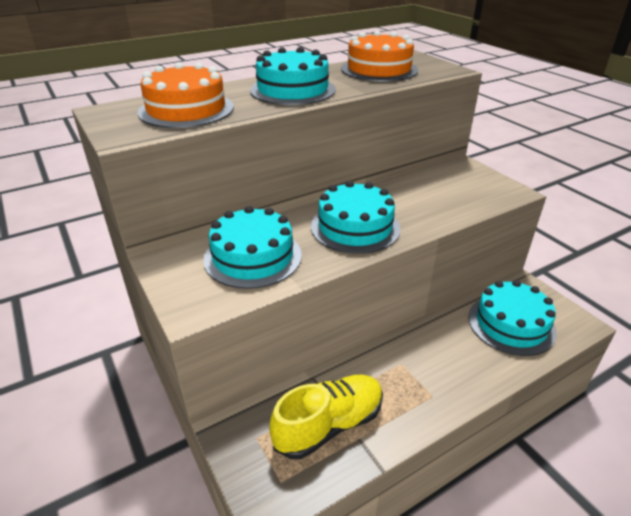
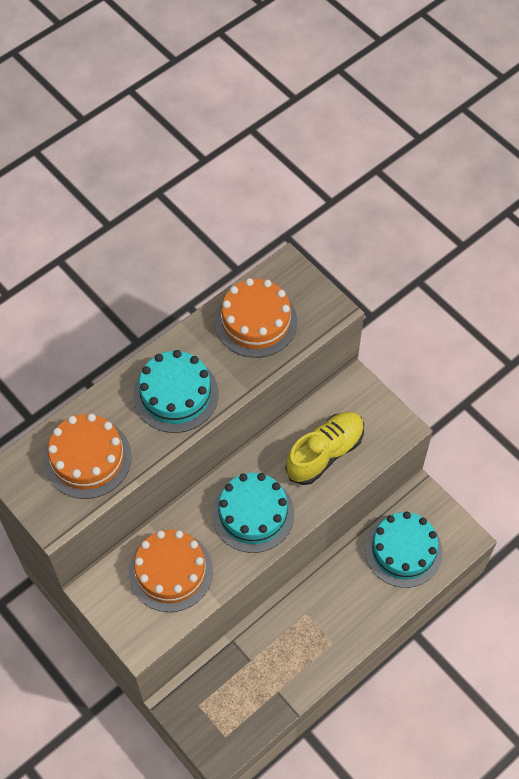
camera: 10 degrees left, 25 degrees up
turquoise cake [203,206,302,289] -> orange cake [129,530,213,612]
yellow shoe [269,375,383,459] -> yellow shoe moved to [285,412,364,485]

